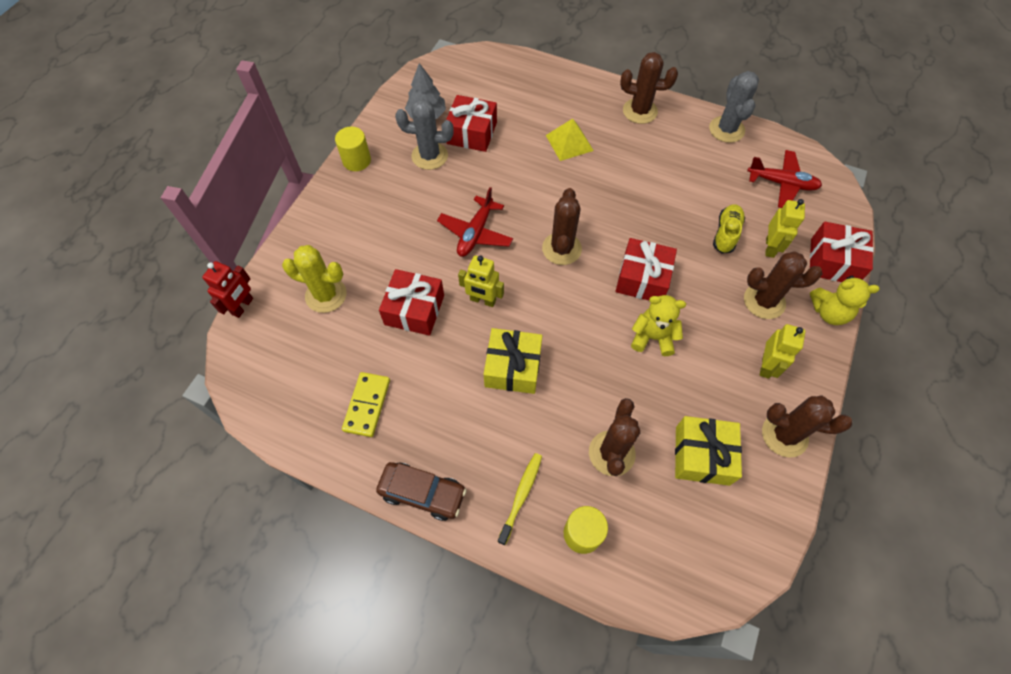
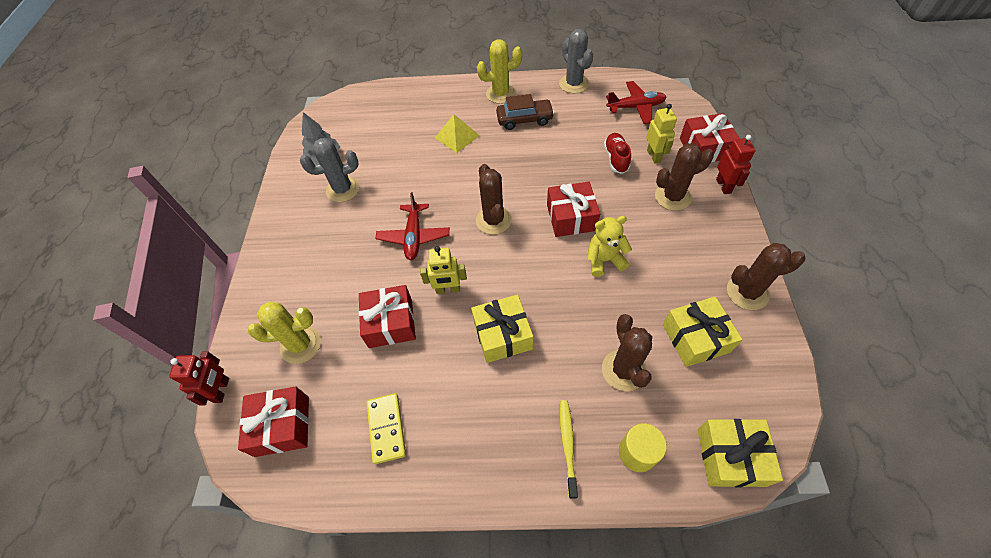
camera: 20 degrees left, 5 degrees down
yellow cylinder [335,127,371,171] -> none
brown car [376,462,467,521] -> brown car moved to [496,94,555,130]
red gift [446,95,497,152] -> red gift moved to [238,386,309,457]
brown cactus [620,52,678,124] -> yellow cactus [477,39,522,104]
yellow shoe [713,204,745,254] -> red shoe [604,133,631,174]
yellow robot [760,324,805,379] -> none
yellow teddy bear [810,276,880,325] -> red robot [716,135,756,194]
none -> yellow gift [697,419,783,487]

